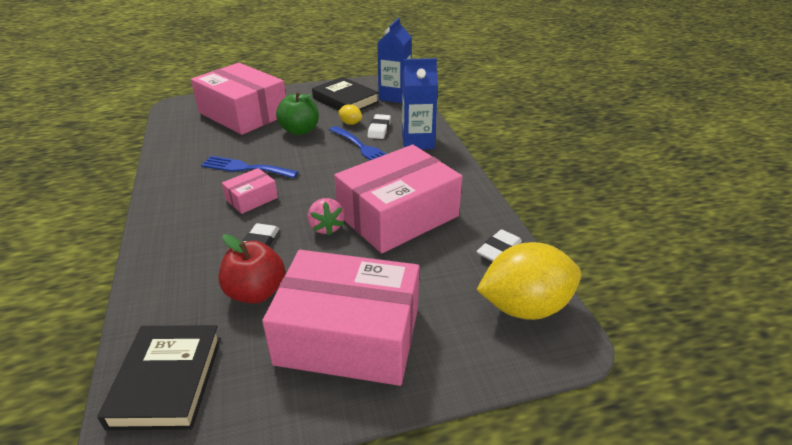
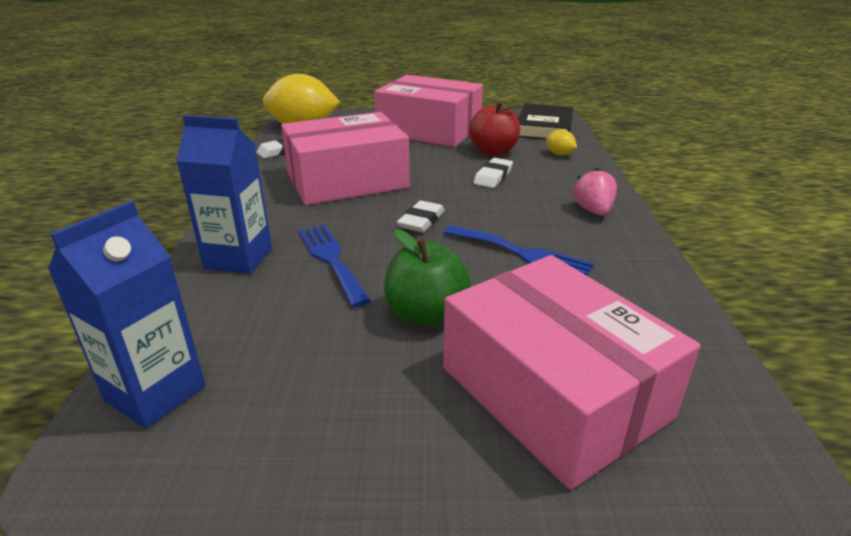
camera: 165 degrees left, 5 degrees down
pink box [222,168,278,214] -> none
pink strawberry [308,198,344,236] -> pink strawberry moved to [573,168,617,216]
black book [312,77,379,111] -> none
yellow lemon [338,104,362,125] -> yellow lemon moved to [546,129,577,155]
white eraser [367,114,391,139] -> white eraser moved to [397,201,445,232]

